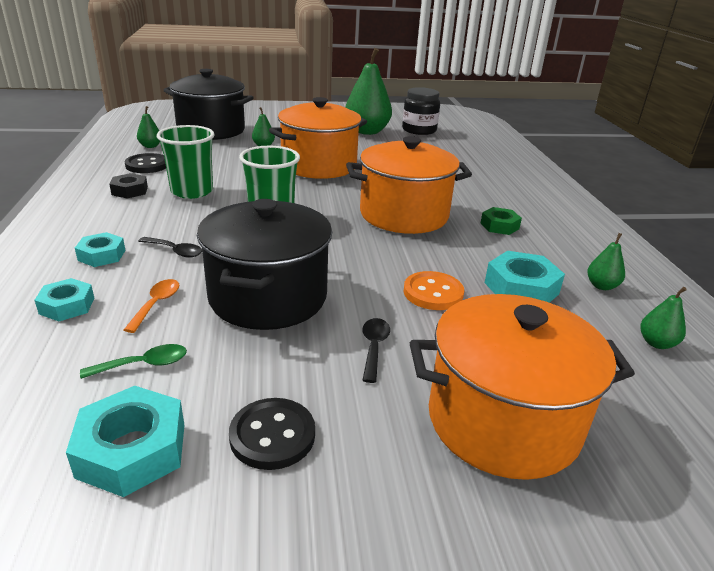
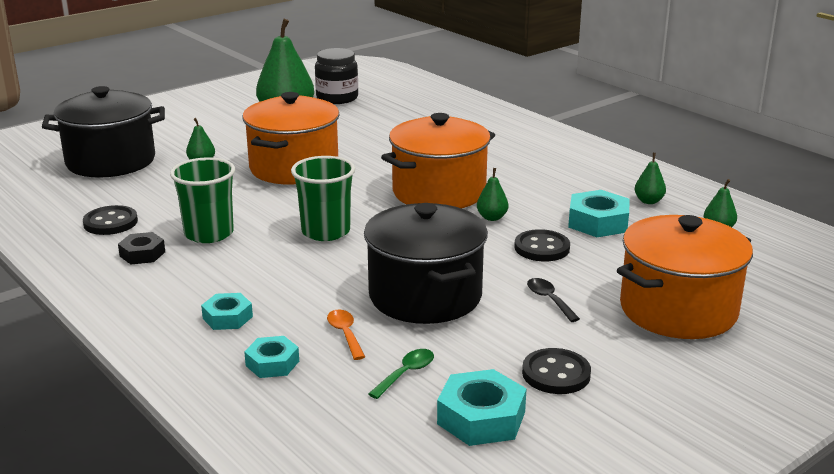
camera: 30 degrees left, 5 degrees down
green pear [137,106,160,148] -> green pear moved to [477,168,509,221]
black spoon [139,237,202,258] -> none
orange button [404,271,464,310] -> black button [514,229,570,261]
green nut [481,207,522,235] -> none

